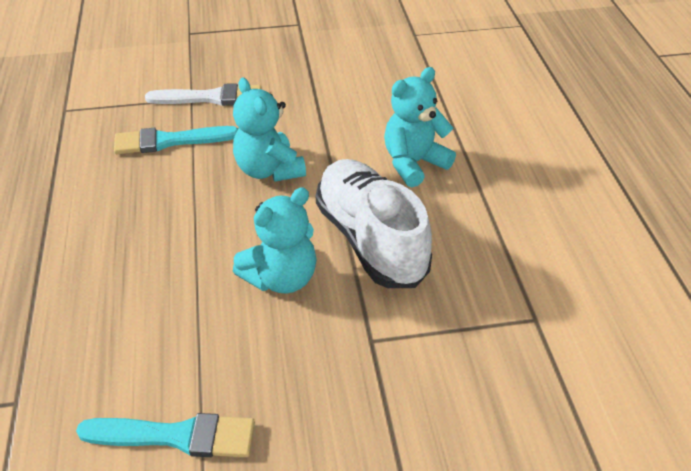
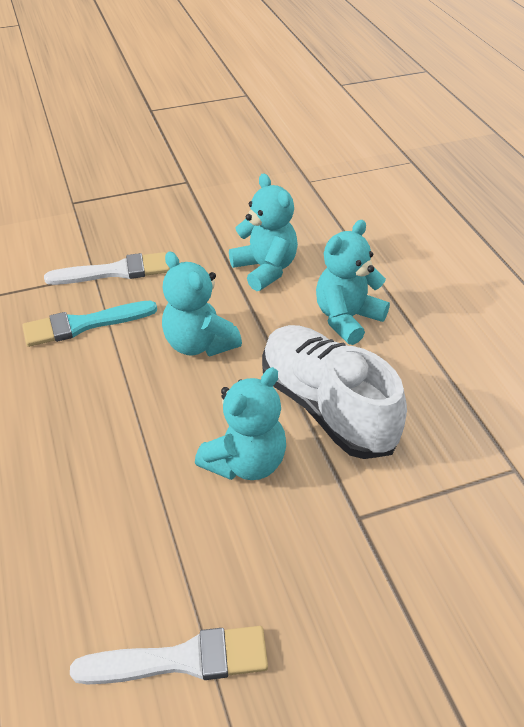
camera: 10 degrees left, 0 degrees up
turquoise brush [76,413,255,457] -> white brush [70,626,268,684]
none -> turquoise teddy bear [229,173,298,291]

